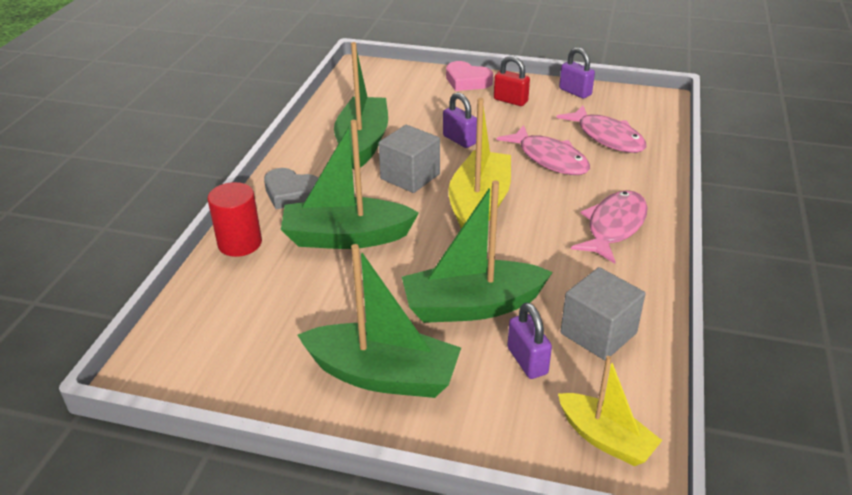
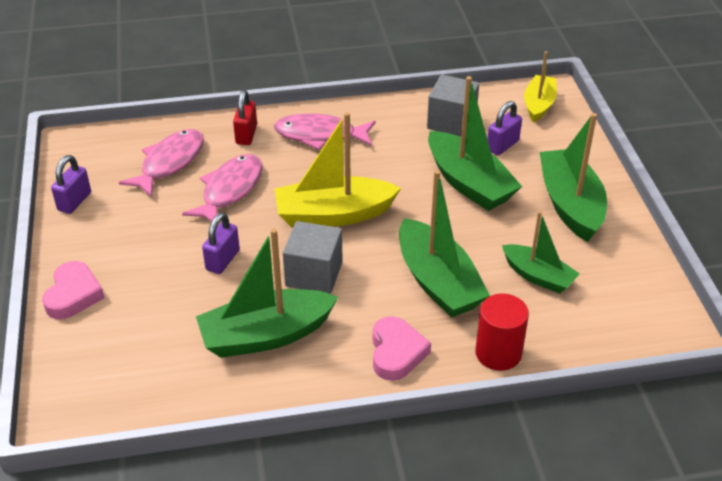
camera: 115 degrees left, 5 degrees up
grey heart [264,168,319,209] -> pink heart [373,316,431,381]
red padlock [494,56,530,106] -> red padlock moved to [233,90,257,145]
none -> green boat [502,211,580,294]

